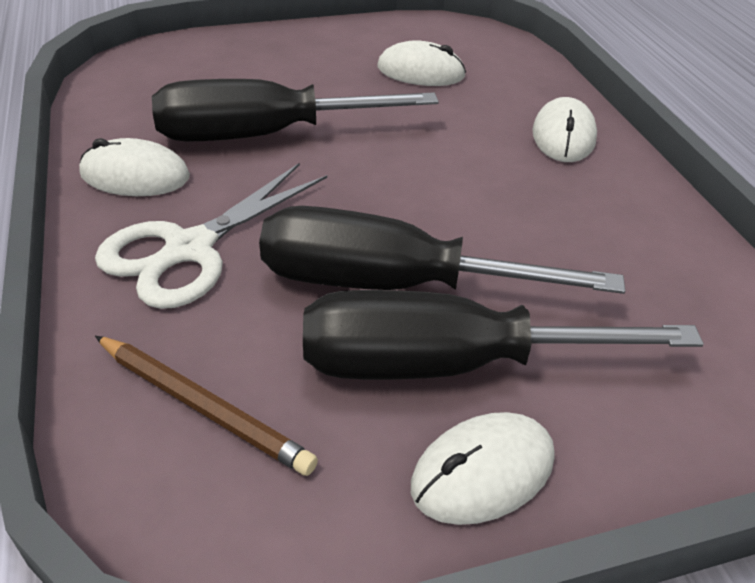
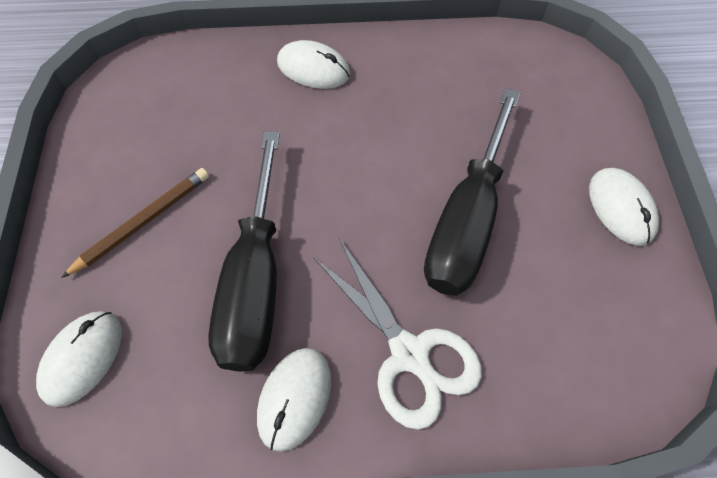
camera: 75 degrees left, 20 degrees up
brown pencil [95,336,318,476] -> brown pencil moved to [61,168,209,278]
black screwdriver [303,290,704,379] -> none
white mouse [377,40,466,86] -> white mouse moved to [36,311,122,407]

